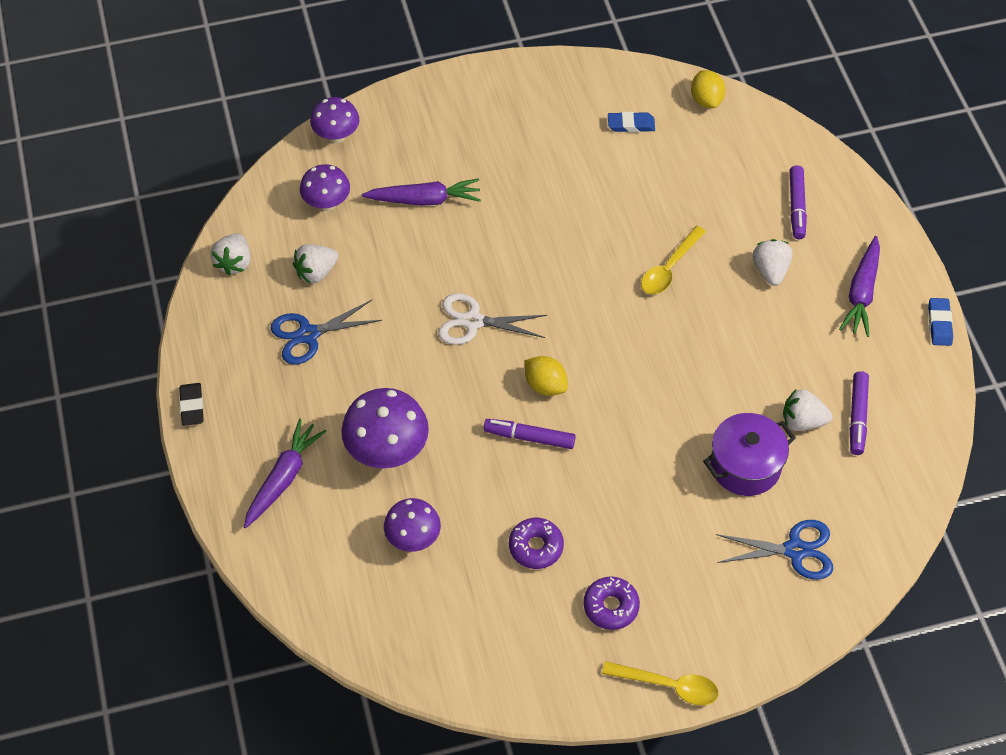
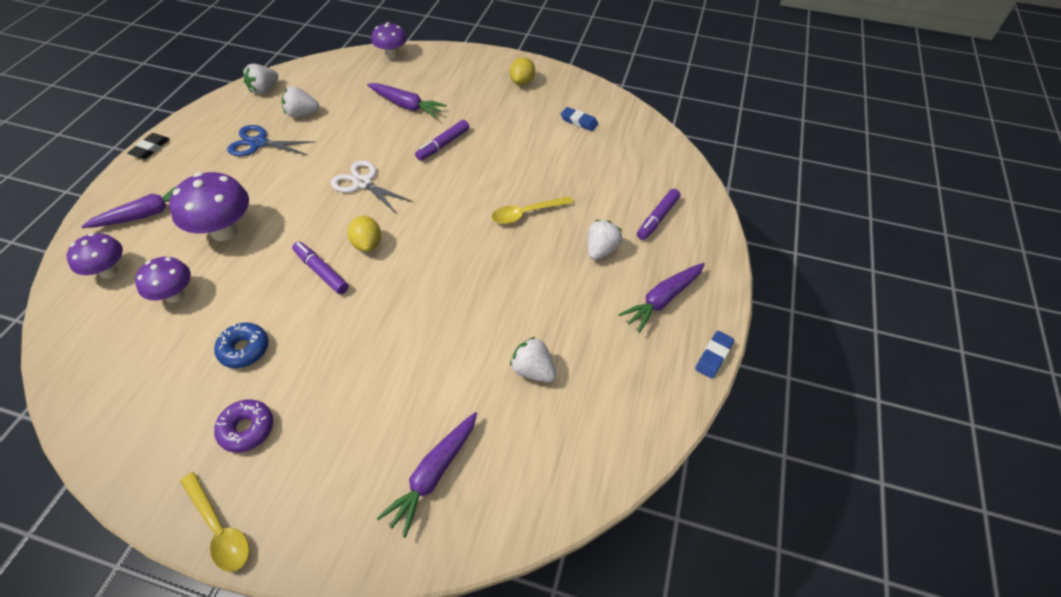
camera: 30 degrees right, 5 degrees down
purple mushroom [300,164,350,211] -> purple mushroom moved to [67,233,123,279]
purple donut [509,518,564,569] -> blue donut [214,323,269,368]
yellow lemon [691,70,725,108] -> yellow lemon moved to [510,57,535,85]
purple pot [703,413,796,496] -> none
blue scissors [716,520,833,580] -> purple carrot [377,412,477,538]
purple marker [850,371,869,455] -> purple marker moved to [415,120,469,161]

